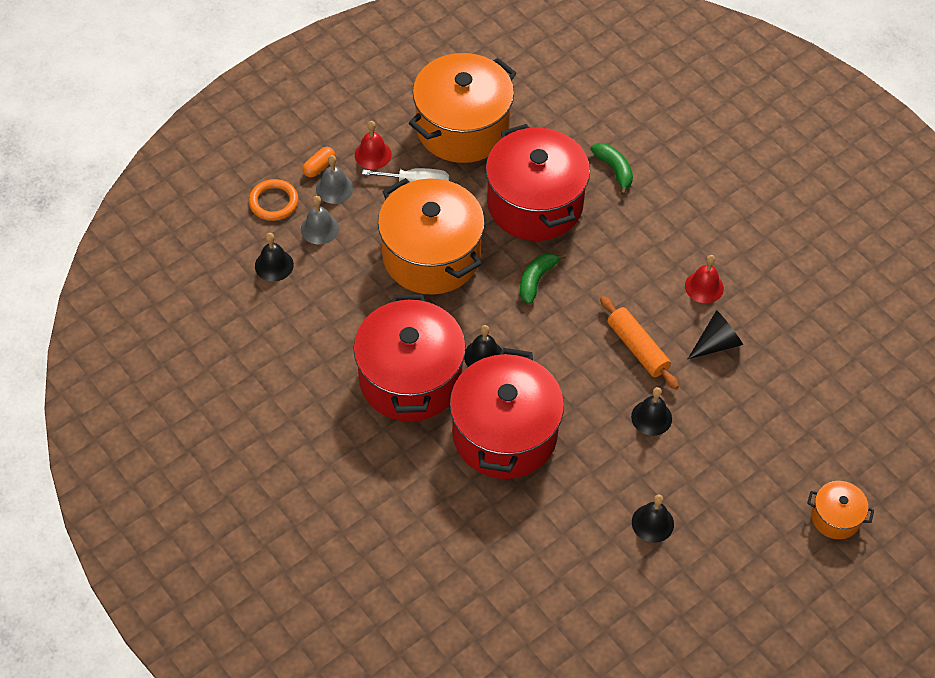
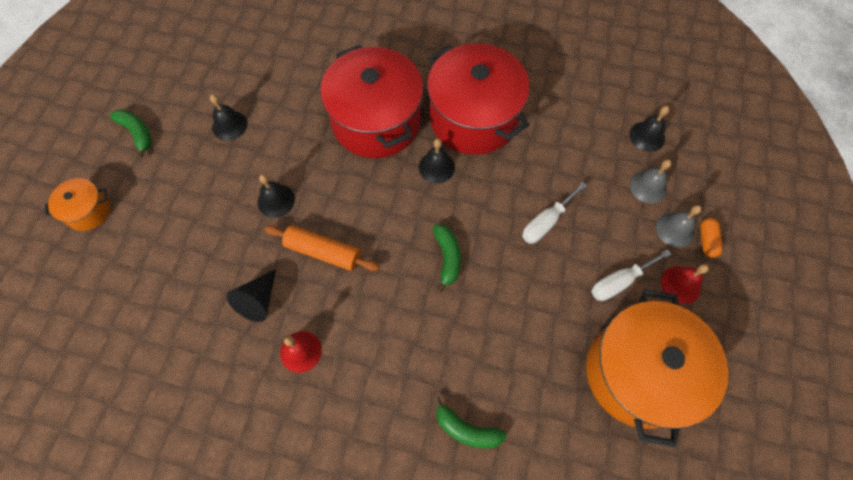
camera: 145 degrees right, 10 degrees up
orange ring [249,179,299,221] -> none
orange pot [378,178,485,295] -> white screwdriver [522,182,587,244]
red pot [486,124,590,241] -> none
none -> green banana [110,109,152,159]

